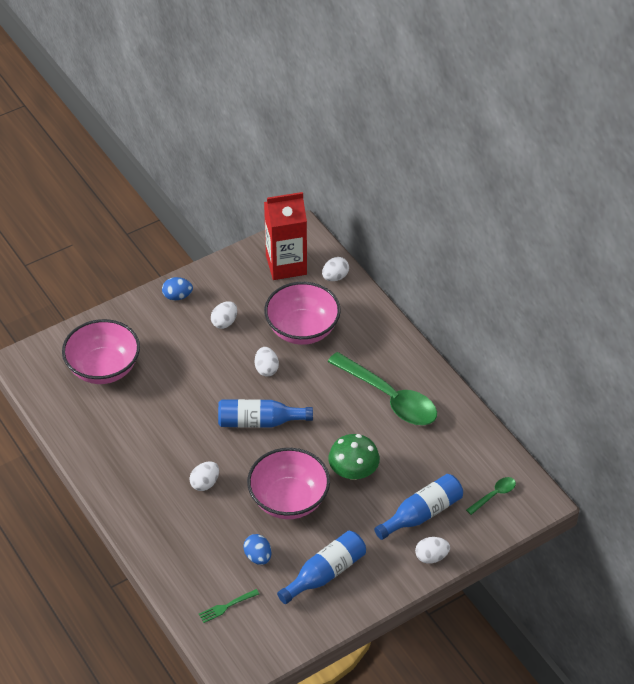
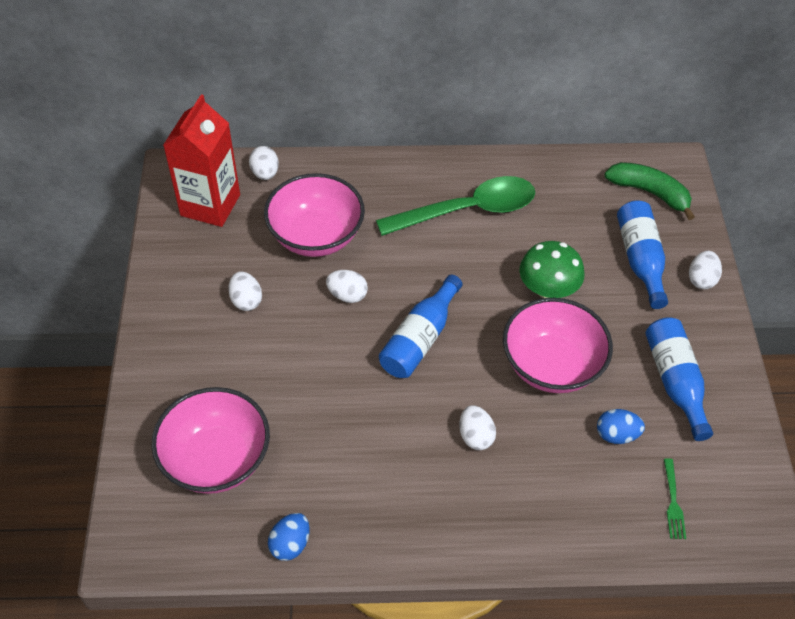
camera: 60 degrees left, 5 degrees up
blue egg [162,277,193,301] -> blue egg moved to [268,513,310,561]
green spoon [466,477,516,515] -> green banana [605,162,695,220]

